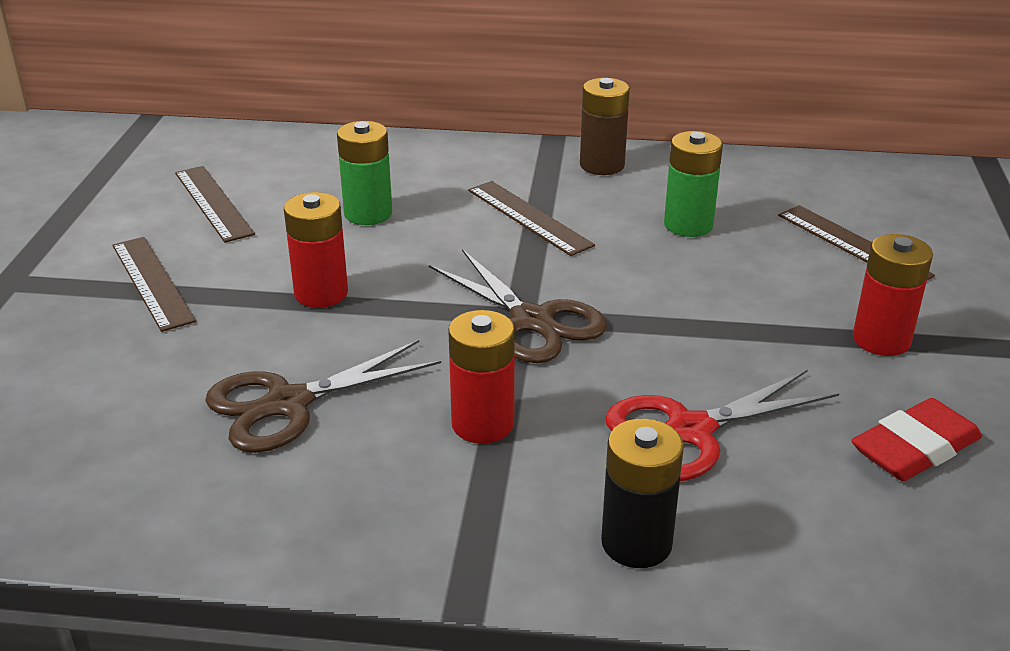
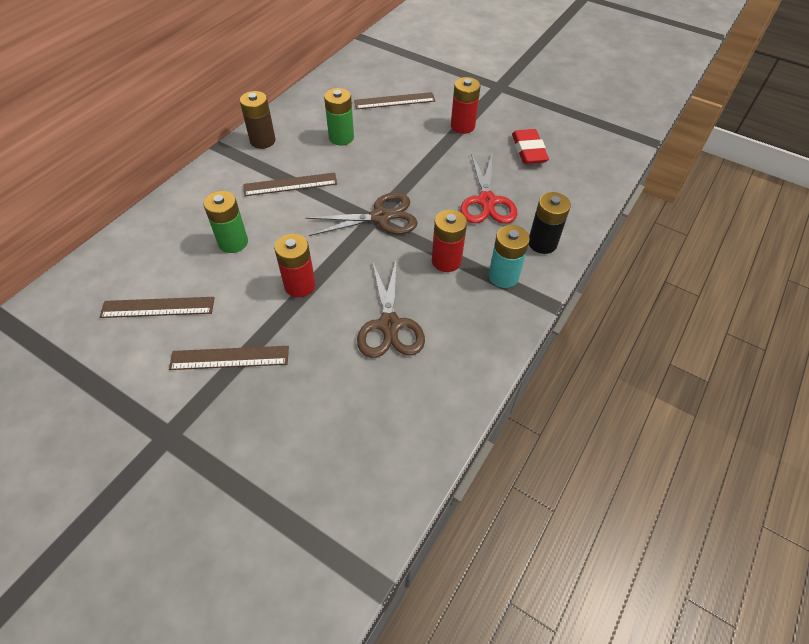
camera: 65 degrees left, 20 degrees up
none -> turquoise battery [488,225,530,288]

